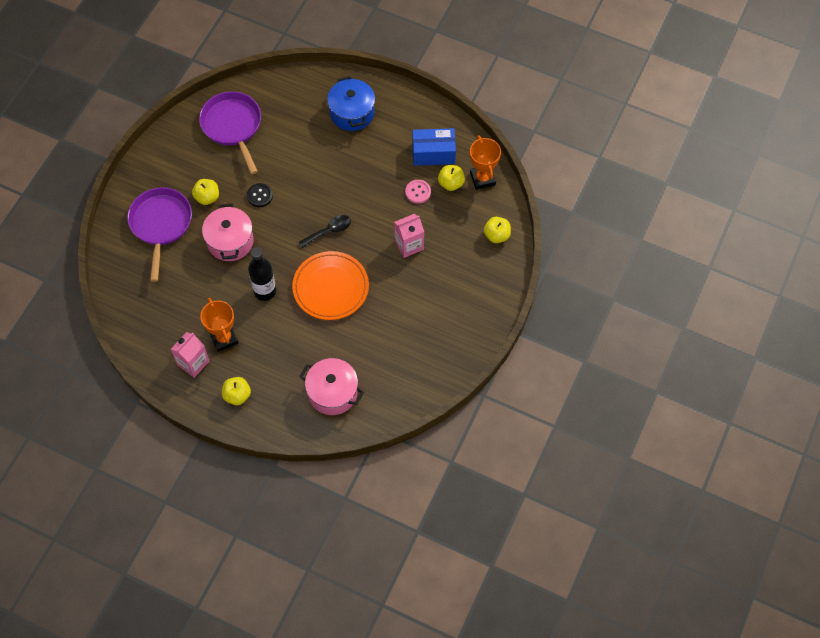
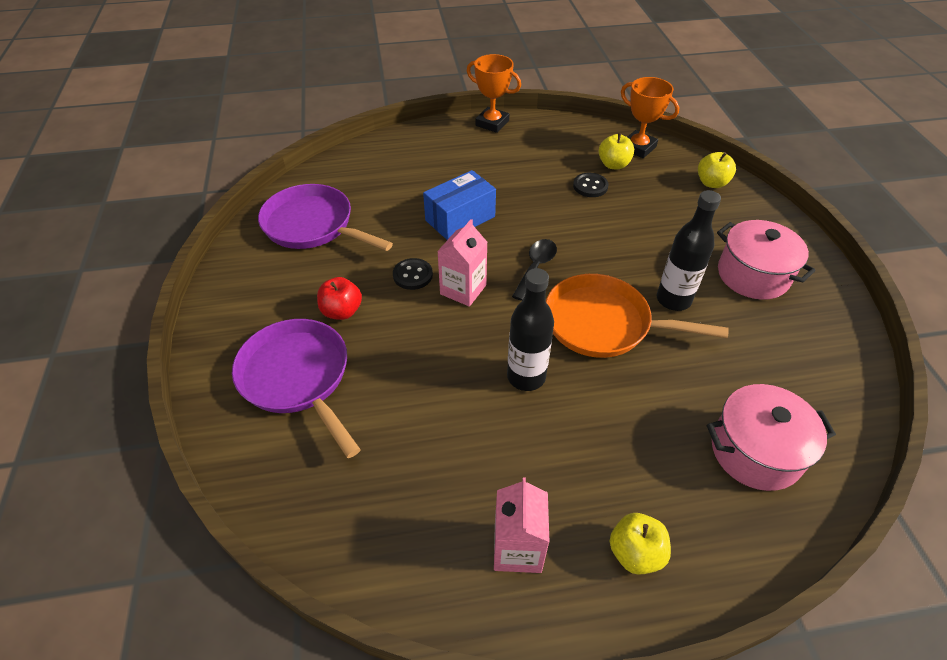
camera: 35 degrees left, 15 degrees down
yellow apple [192,179,219,205] -> red apple [317,277,362,320]
orange trophy [200,298,238,352] -> orange trophy moved to [467,54,521,133]
pink pot [202,203,254,261] -> pink pot moved to [717,220,816,300]
orange plate [292,251,369,320] -> orange pan [546,274,729,358]
blue pot [327,76,375,131] -> none
pink carton [394,214,424,258] -> pink carton moved to [437,219,488,307]
pink button [405,180,431,204] -> black button [573,173,609,197]
blue box [412,128,456,166] -> blue box moved to [423,170,496,240]
none -> black bottle [657,190,721,311]

